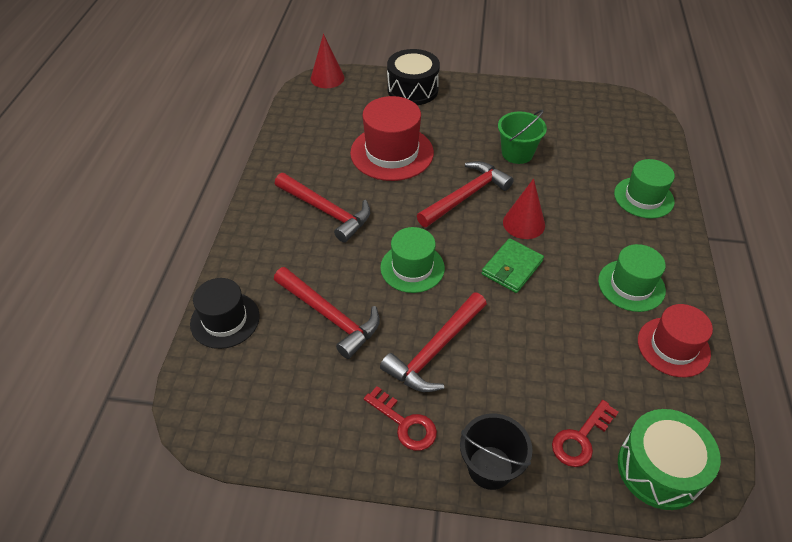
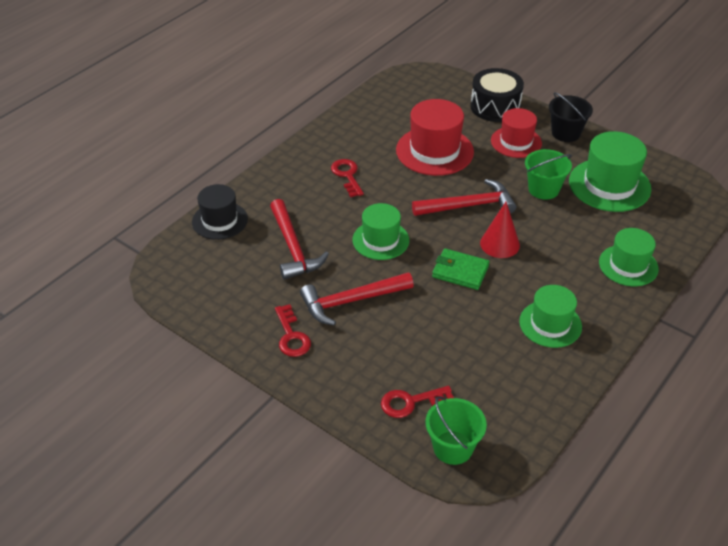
camera: 30 degrees right, 5 degrees down
red hammer [275,173,370,243] -> red key [331,159,364,197]
red cone [311,34,344,88] -> none
black bucket [460,414,533,490] -> black bucket moved to [549,93,593,142]
green wallet [482,238,544,293] -> green wallet turned 45 degrees clockwise [432,248,490,290]
green drum [618,409,721,510] -> green bucket [426,396,487,465]
red hat [638,304,713,377] -> red hat moved to [491,108,542,158]
none -> green hat [569,131,651,212]

